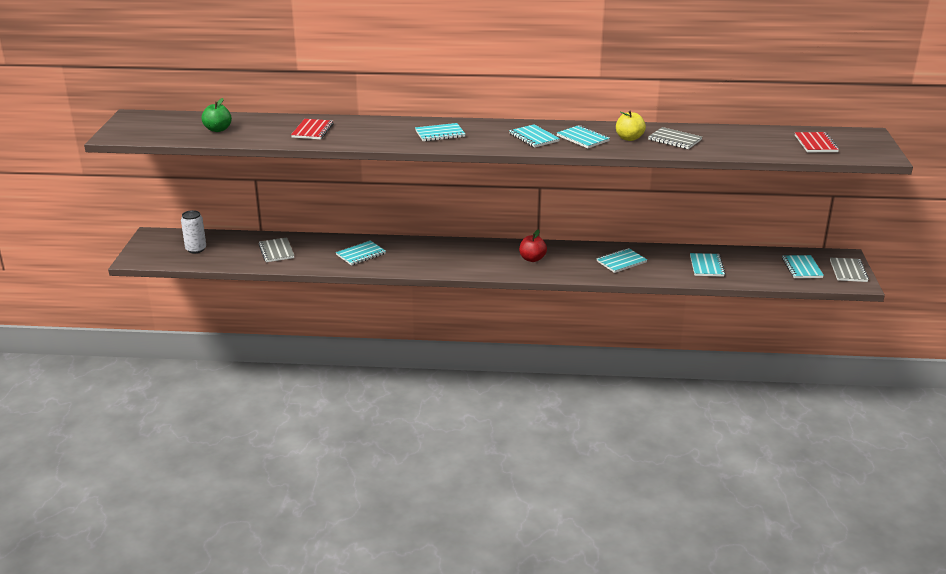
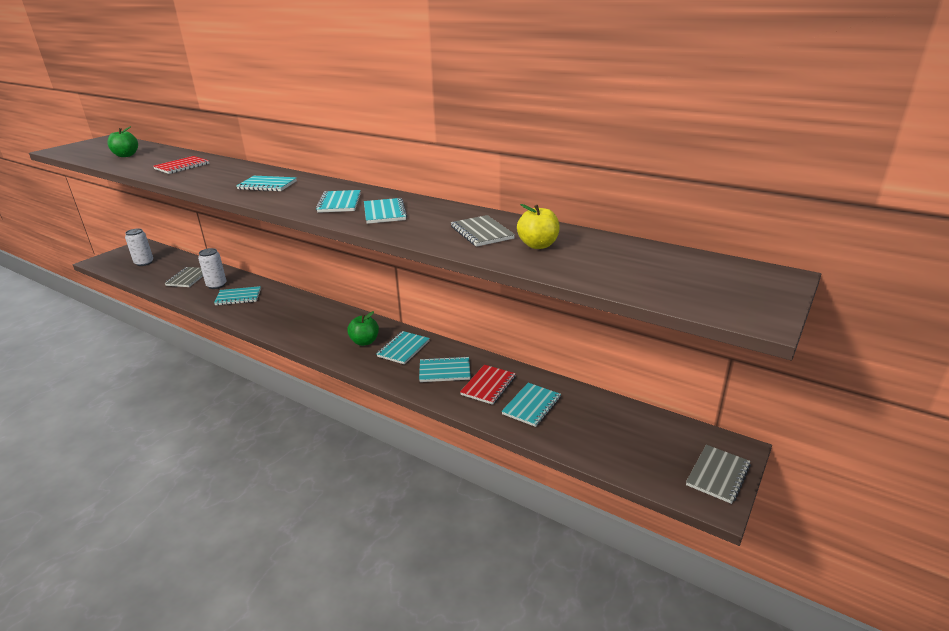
camera: 30 degrees right, 0 degrees up
red apple [519,229,547,262] -> green apple [347,311,379,346]
yellow apple [616,111,646,141] -> yellow apple moved to [517,204,560,249]
turquoise notebook [782,255,824,278] -> turquoise notebook moved to [376,331,430,364]
red notebook [795,132,839,152] -> red notebook moved to [460,365,516,405]
none -> white can [198,248,226,289]

